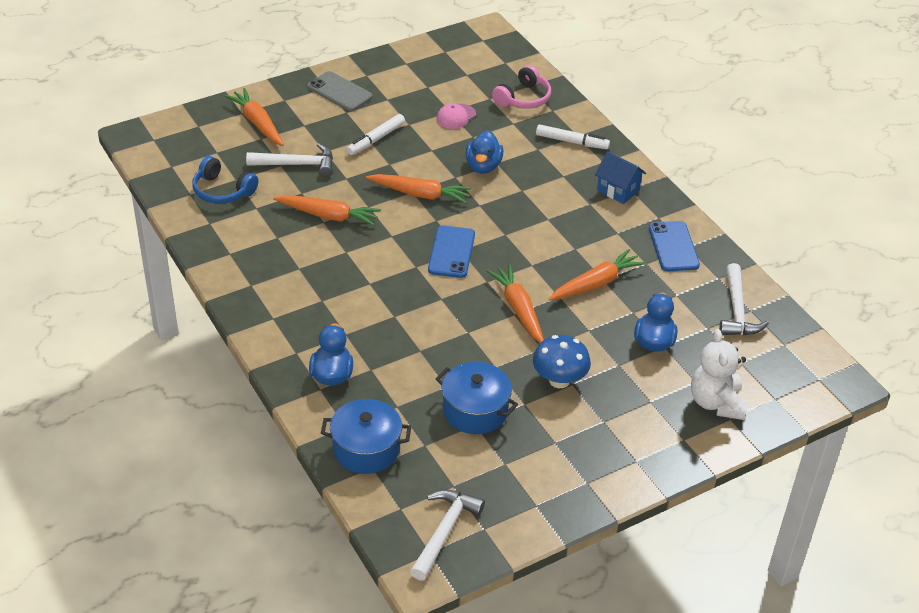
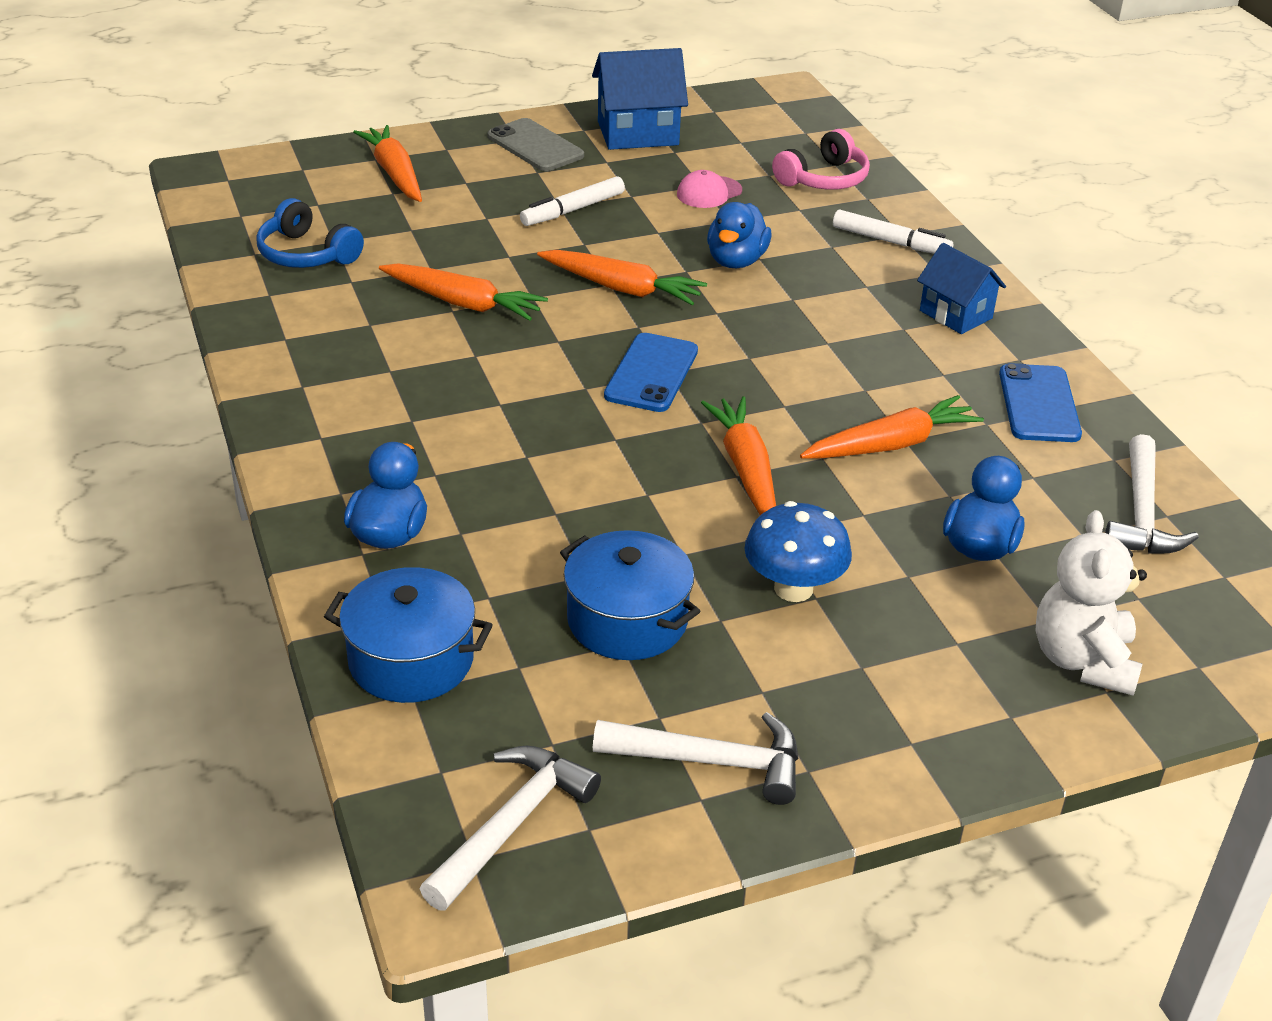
camera: 10 degrees right, 5 degrees down
white hammer [246,143,333,177] -> white hammer moved to [593,712,798,805]
none -> blue house [592,48,688,150]

